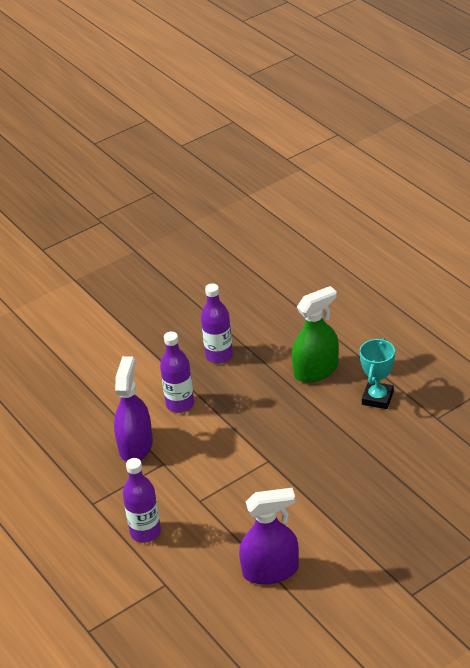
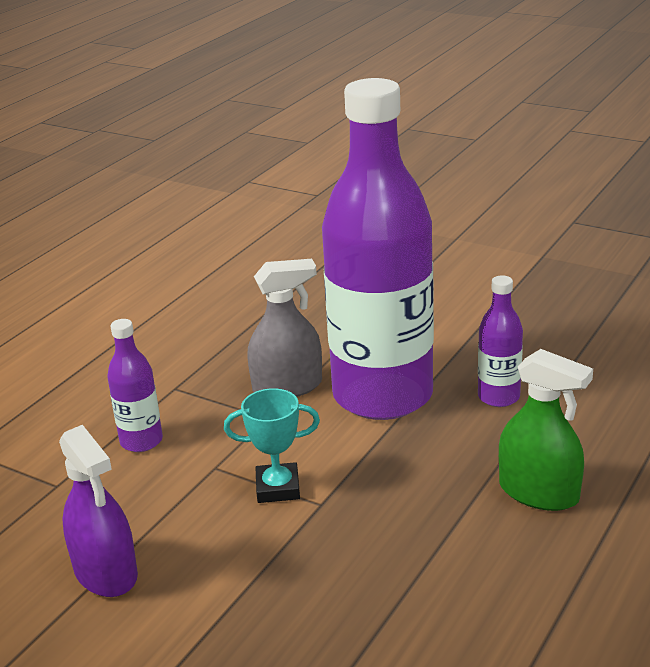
camera: 65 degrees right, 10 degrees down
purple spray bottle [114,356,153,462] -> grey spray bottle [247,259,322,397]
purple bottle [160,332,194,413] -> purple bottle [322,78,434,420], size x2.43
turquoise trophy [359,338,395,409] -> turquoise trophy moved to [224,388,320,503]

